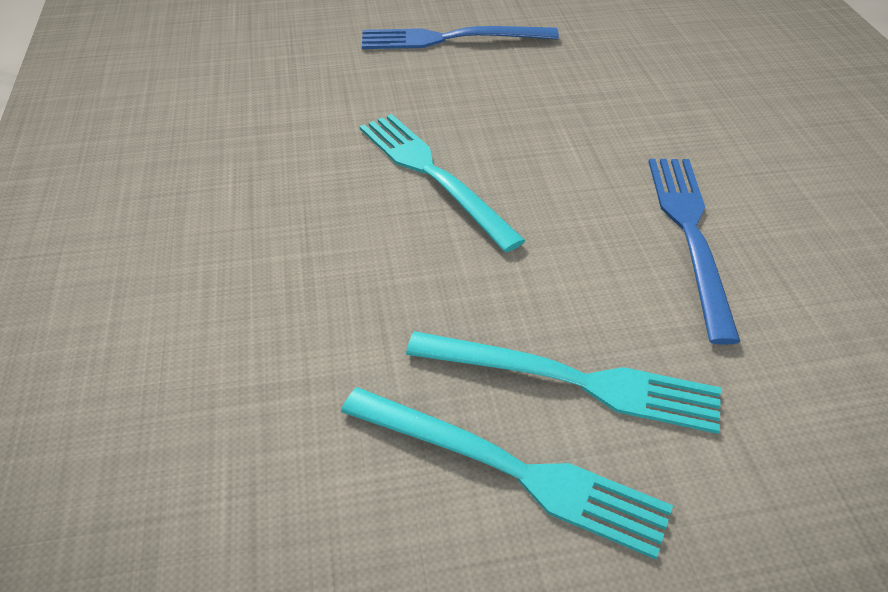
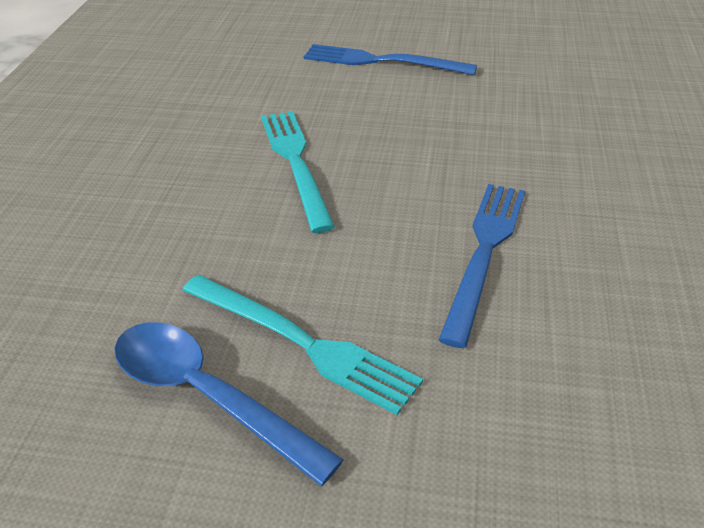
camera: 20 degrees right, 5 degrees down
turquoise fork [341,387,673,560] -> blue spoon [114,322,344,486]

